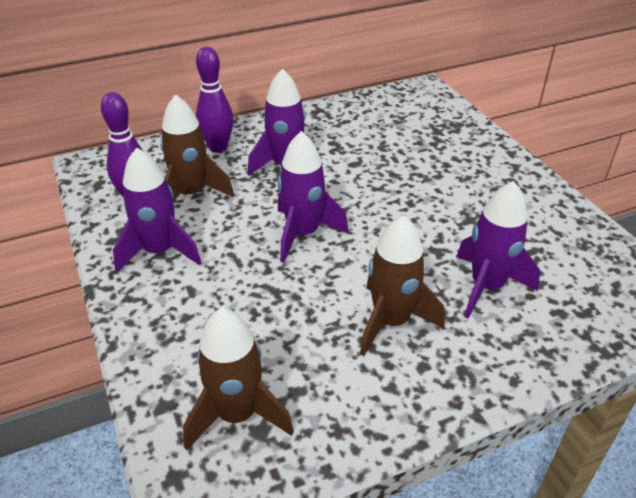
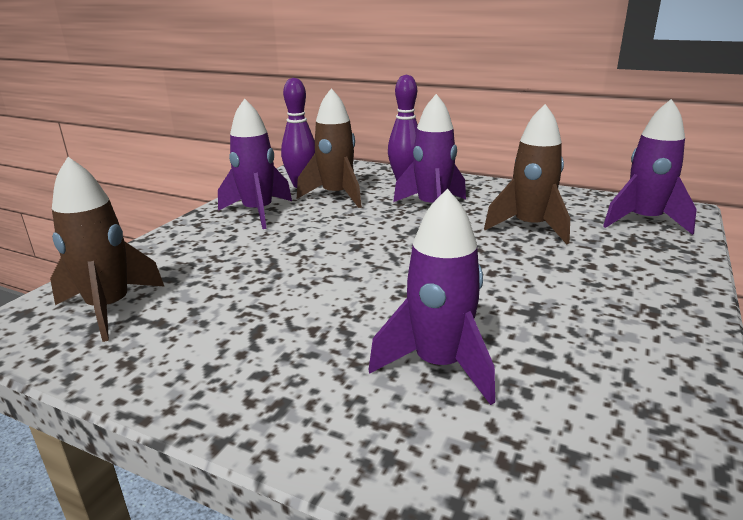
camera: 50 degrees right, 15 degrees down
purple rocket [278,131,349,263] -> purple rocket moved to [603,99,697,235]
brown rocket [360,215,445,356] -> brown rocket moved to [484,104,570,244]

